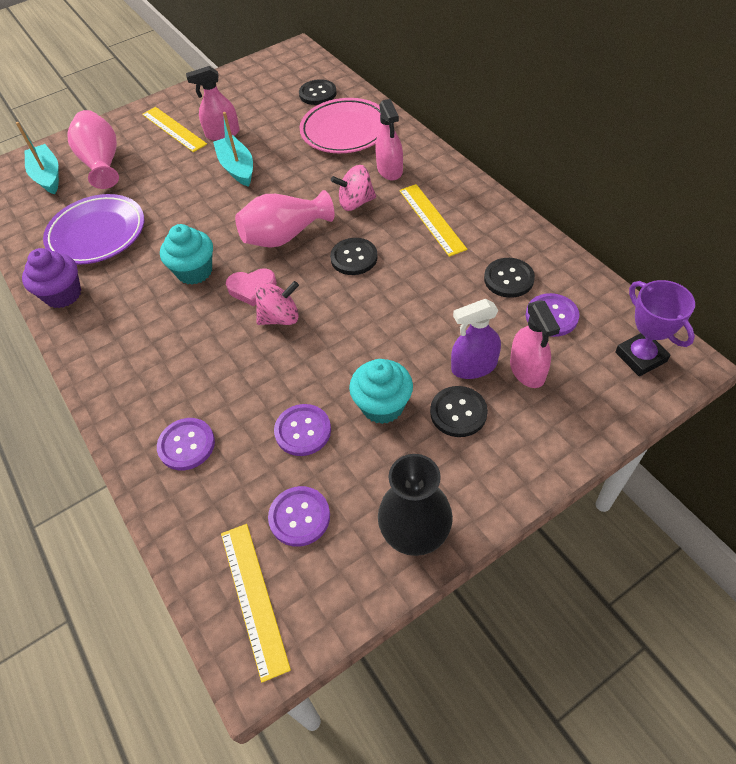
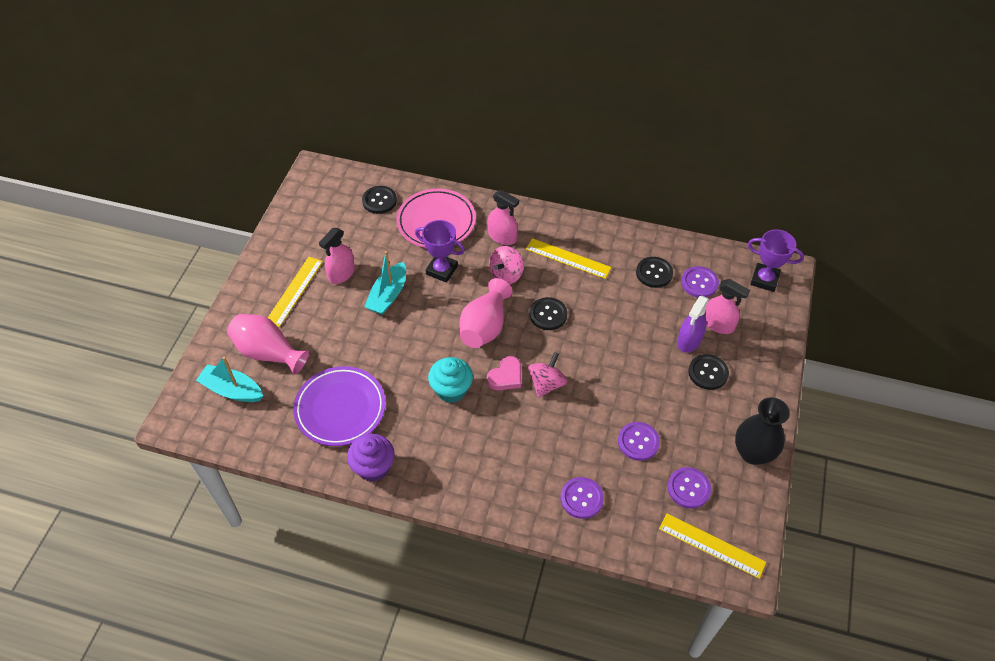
camera: 45 degrees left, 0 degrees up
yellow ruler [142,107,207,152] -> yellow ruler turned 75 degrees counterclockwise [268,257,323,327]
turquoise boat [213,112,253,187] -> turquoise boat turned 90 degrees counterclockwise [364,251,406,315]
turquoise cupcake [349,359,413,424] -> none
none -> purple trophy [415,220,465,283]

